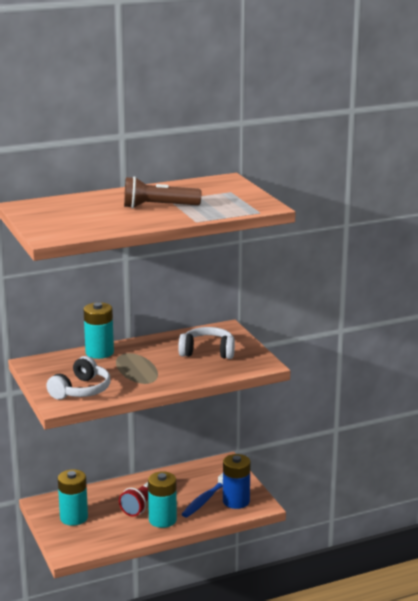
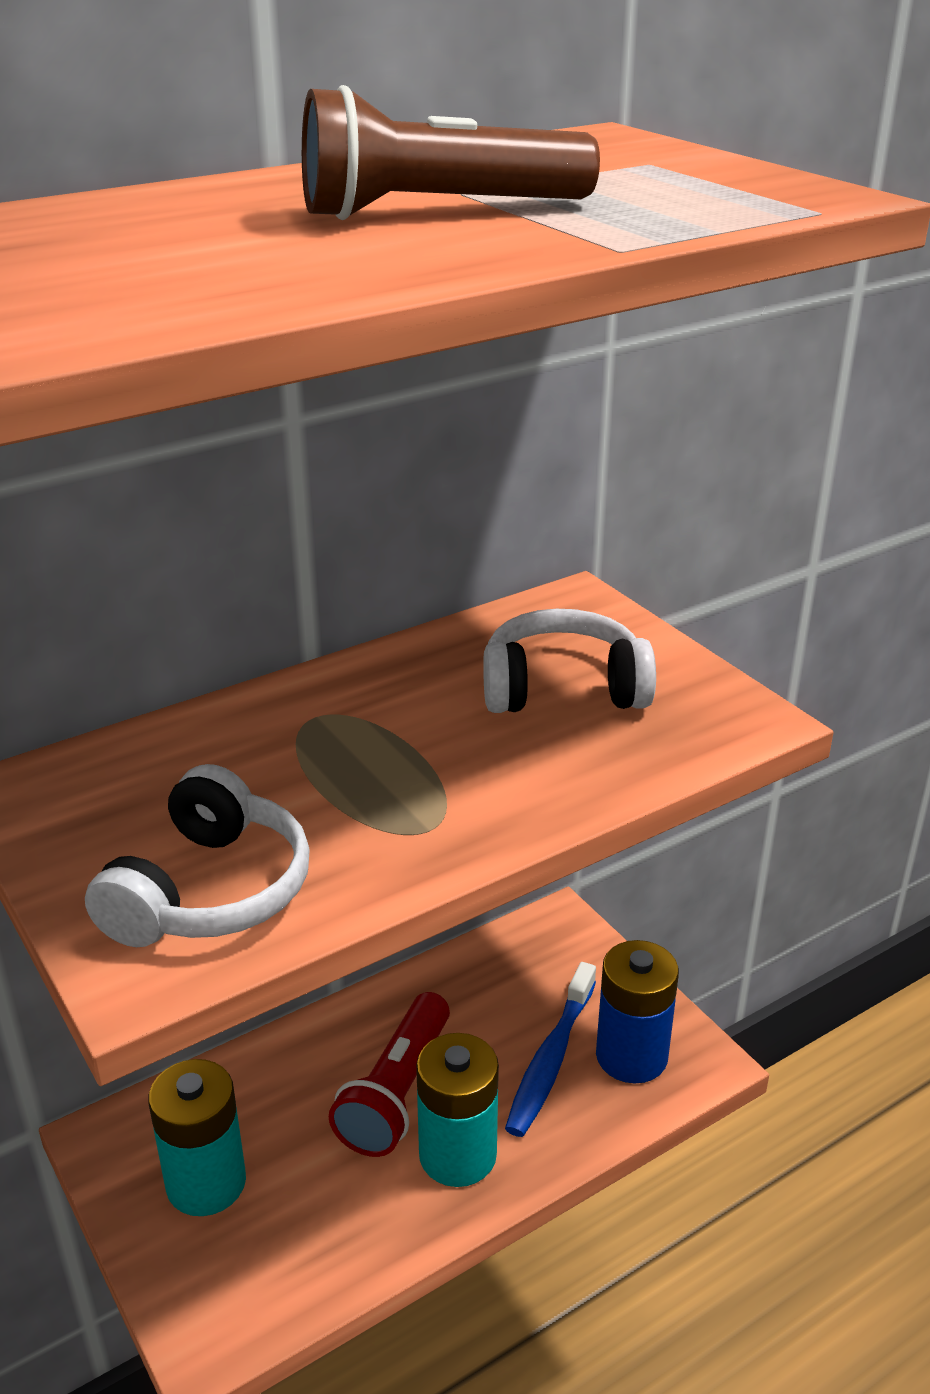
camera: 10 degrees left, 10 degrees up
turquoise battery [83,302,114,359] -> none

